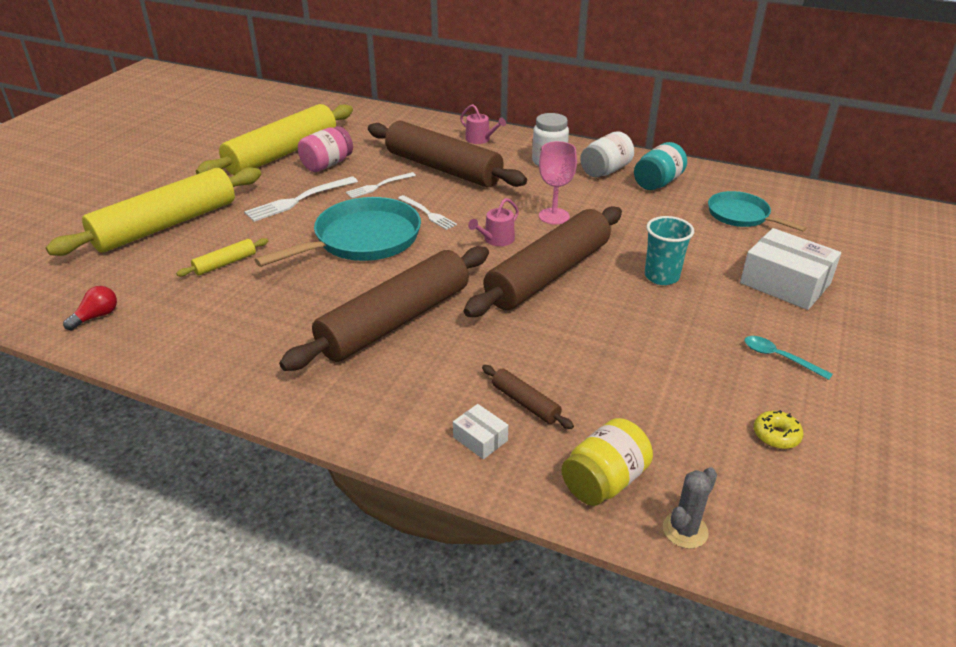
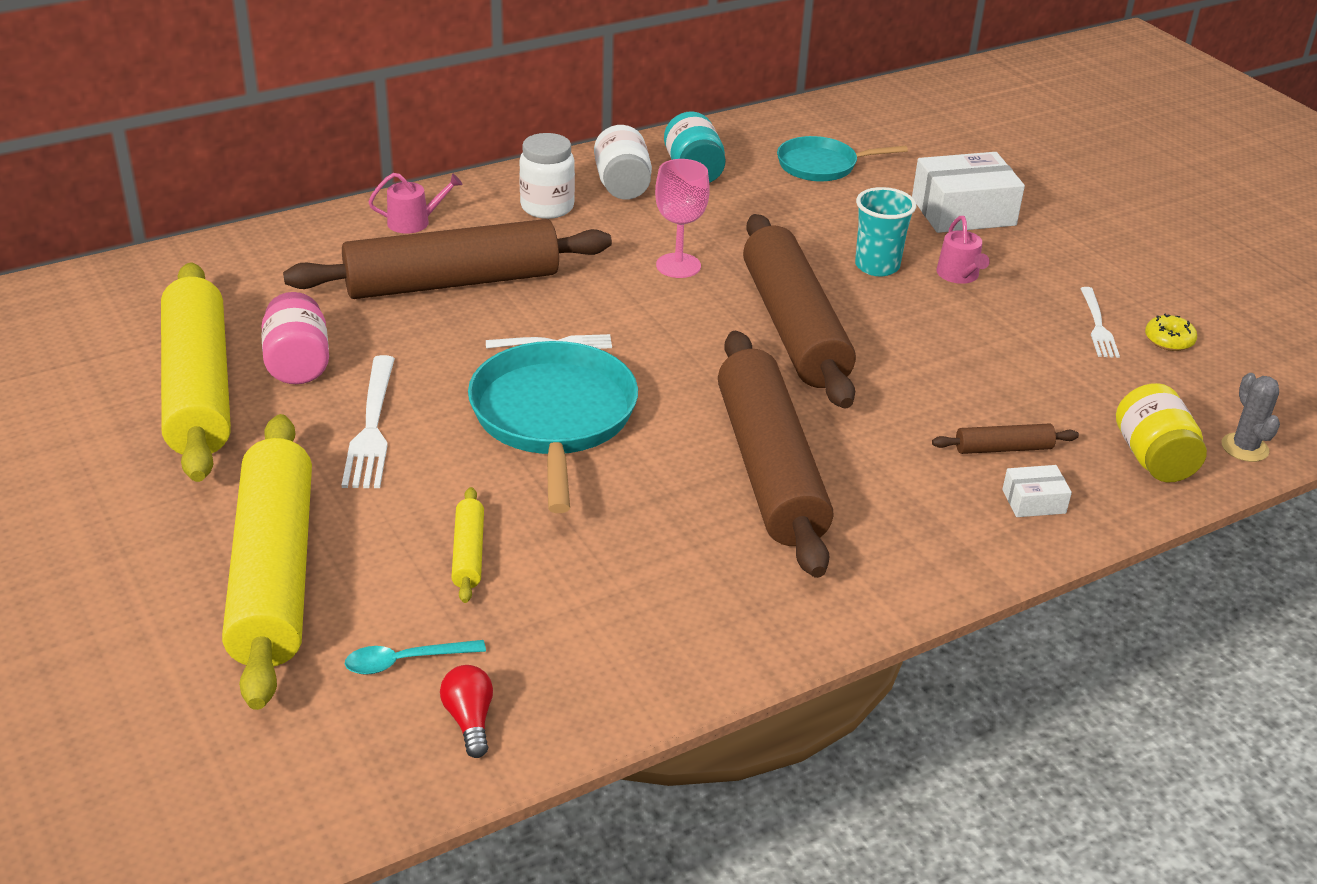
camera: 55 degrees left, 0 degrees up
white fork [346,172,416,198] -> white fork moved to [1080,287,1120,358]
pink watering can [468,198,519,246] -> pink watering can moved to [936,216,990,284]
turquoise spoon [744,336,833,380] -> turquoise spoon moved to [345,640,486,675]

